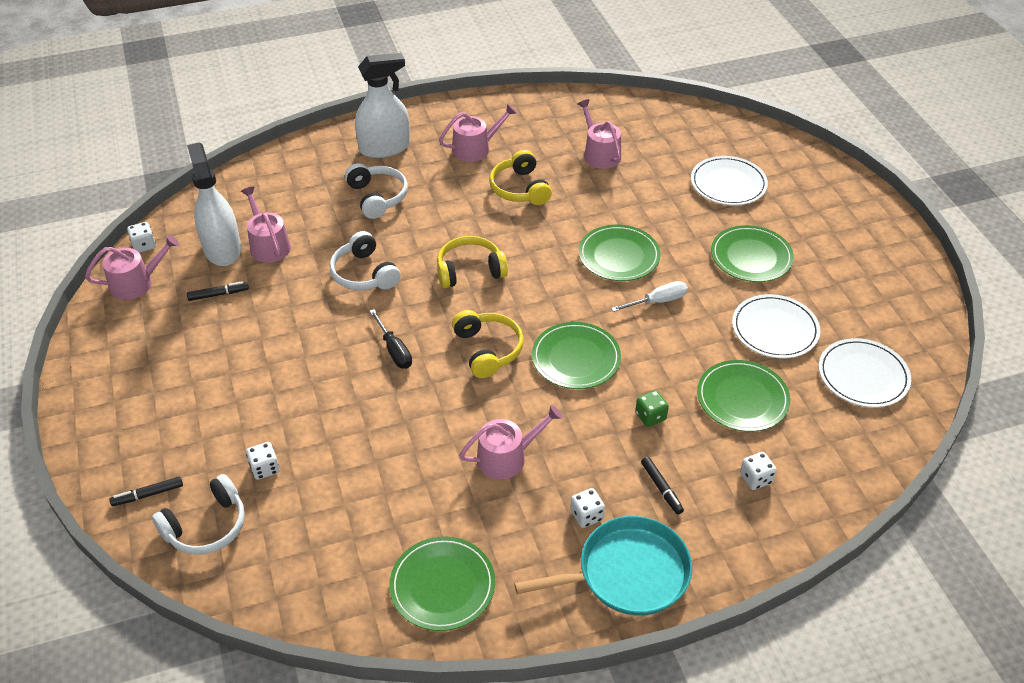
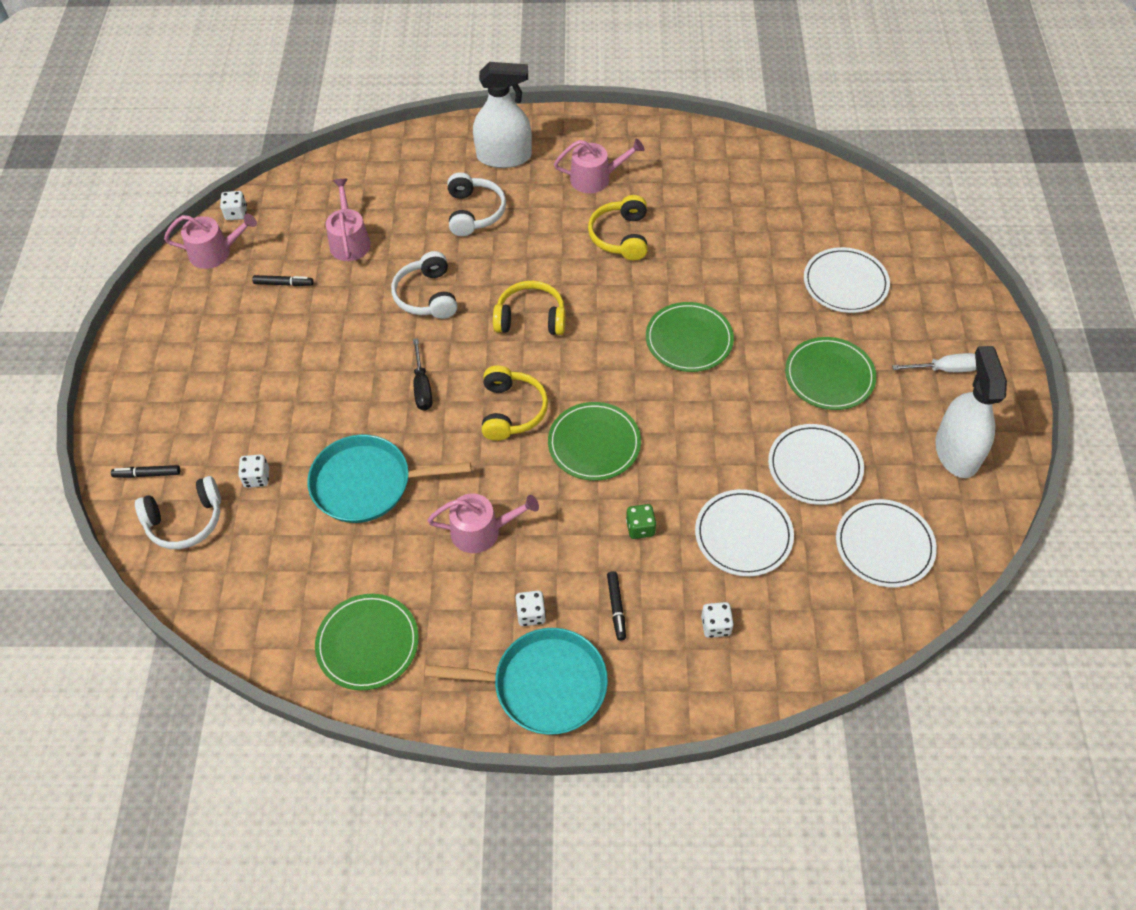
camera: 20 degrees right, 10 degrees up
white spray bottle [187,142,241,266] -> white spray bottle moved to [935,346,1007,478]
pink watering can [577,99,621,169] -> none
white screwdriver [611,281,688,312] -> white screwdriver moved to [892,353,976,372]
green plate [697,360,790,432] -> white plate [695,489,794,576]
none -> turquoise pan [307,435,471,523]

